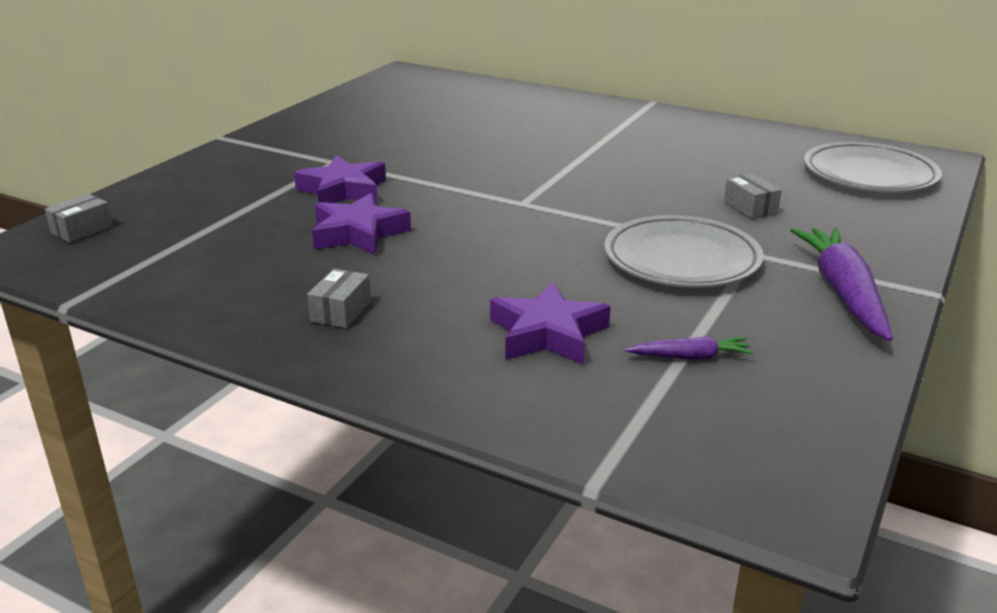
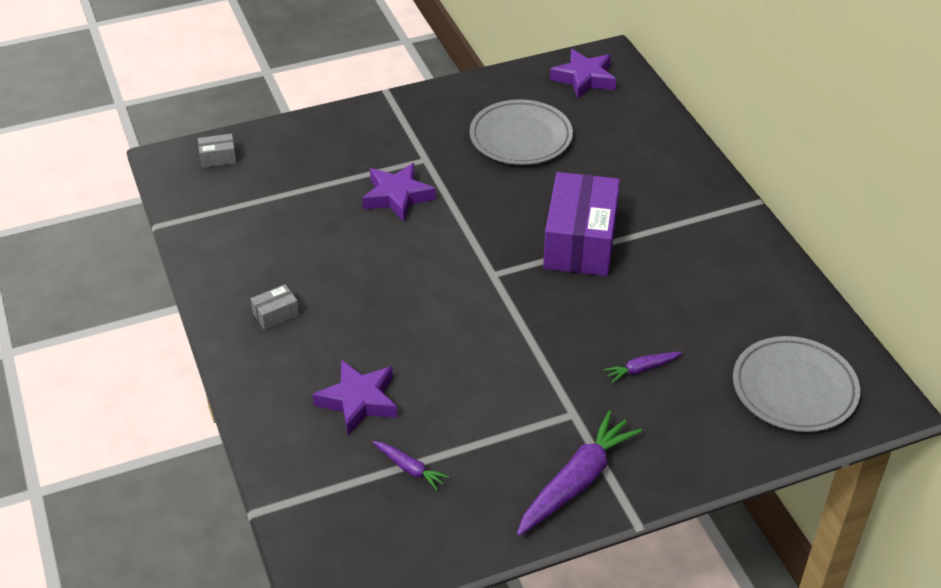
camera: 40 degrees right, 15 degrees up
purple star [312,193,411,255] -> purple star moved to [550,49,616,99]
grey plate [604,215,764,288] -> grey plate moved to [469,99,573,165]
grey box [724,173,782,219] -> purple carrot [603,352,682,383]
none -> purple box [543,172,620,276]

